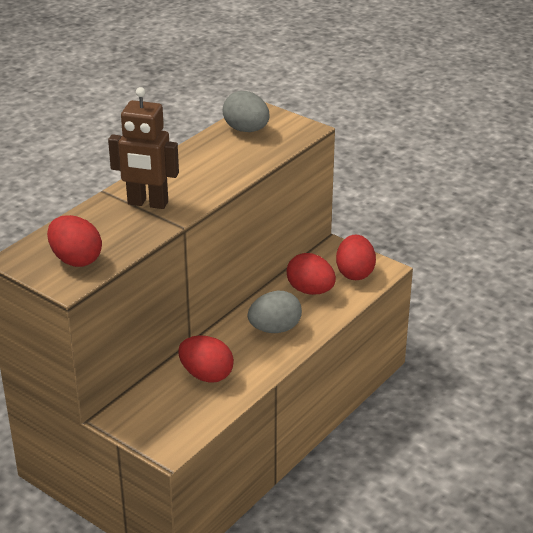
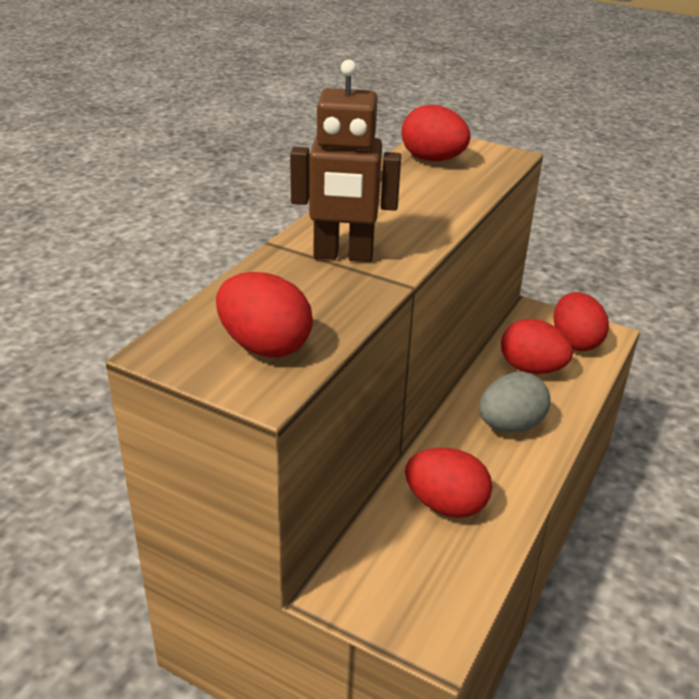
camera: 10 degrees left, 0 degrees up
grey egg [222,91,270,132] -> red egg [401,105,470,161]

